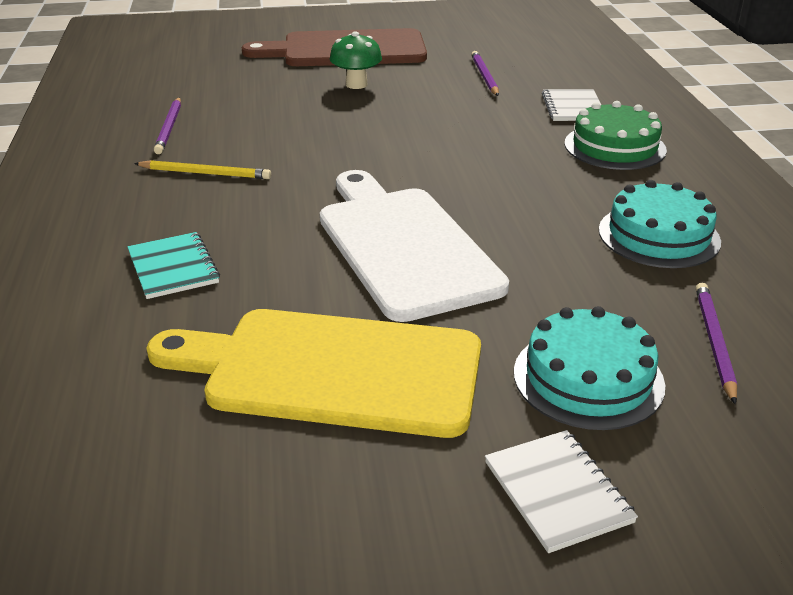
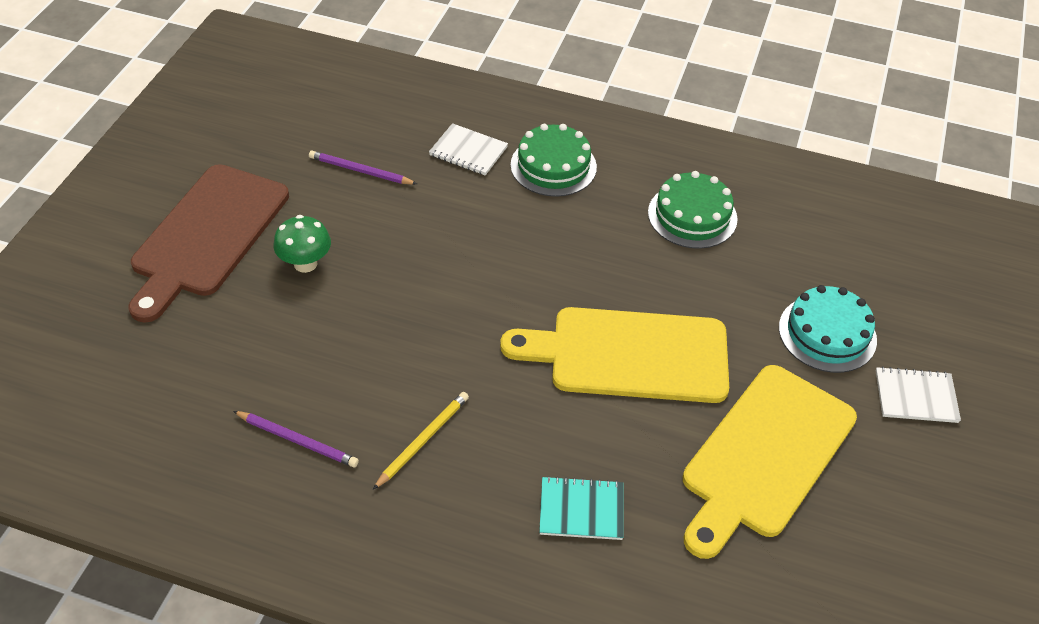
camera: 65 degrees left, 15 degrees up
white cutting board [320,170,509,322] -> yellow cutting board [500,307,729,403]
turquoise cake [599,180,721,268] -> green cake [648,171,738,249]
purple pencil [696,283,737,405] -> none

